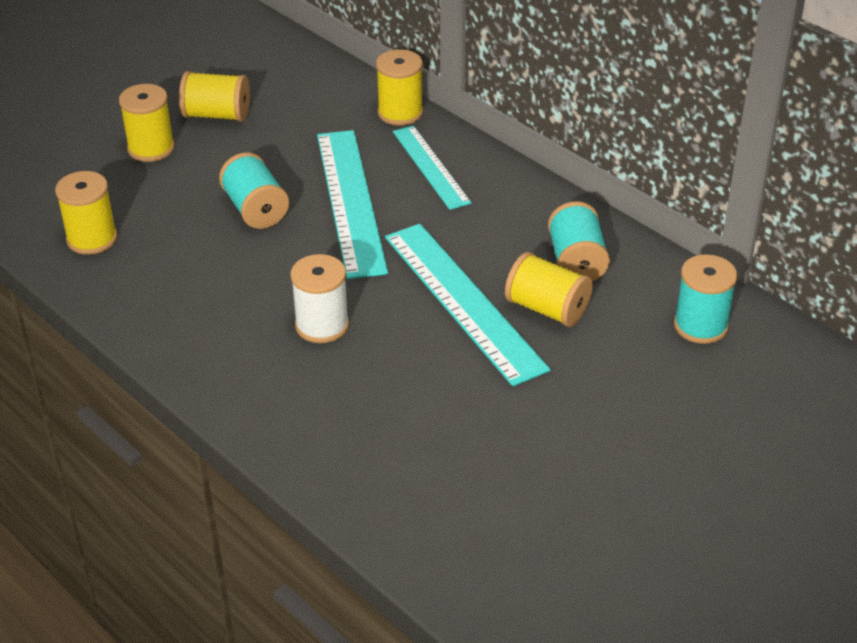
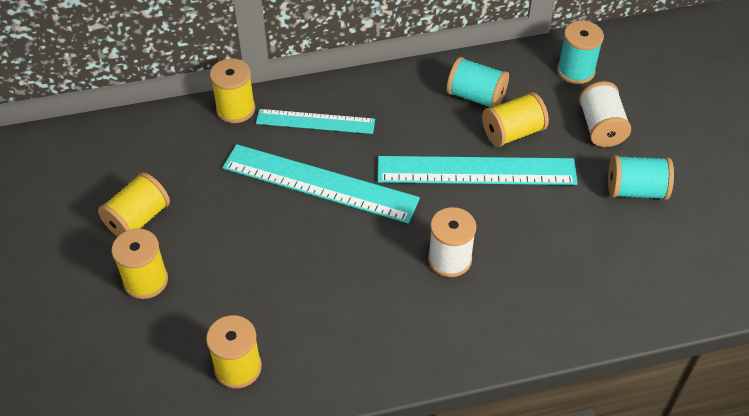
camera: 60 degrees left, 10 degrees up
turquoise spool [219,152,289,229] -> turquoise spool moved to [608,155,674,200]
none -> white spool [579,81,631,147]

